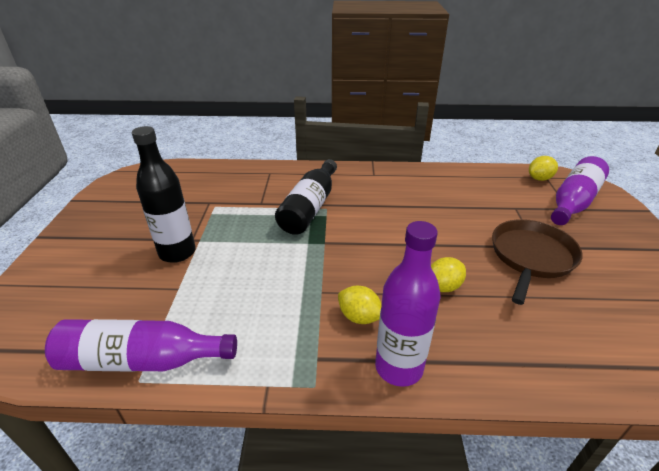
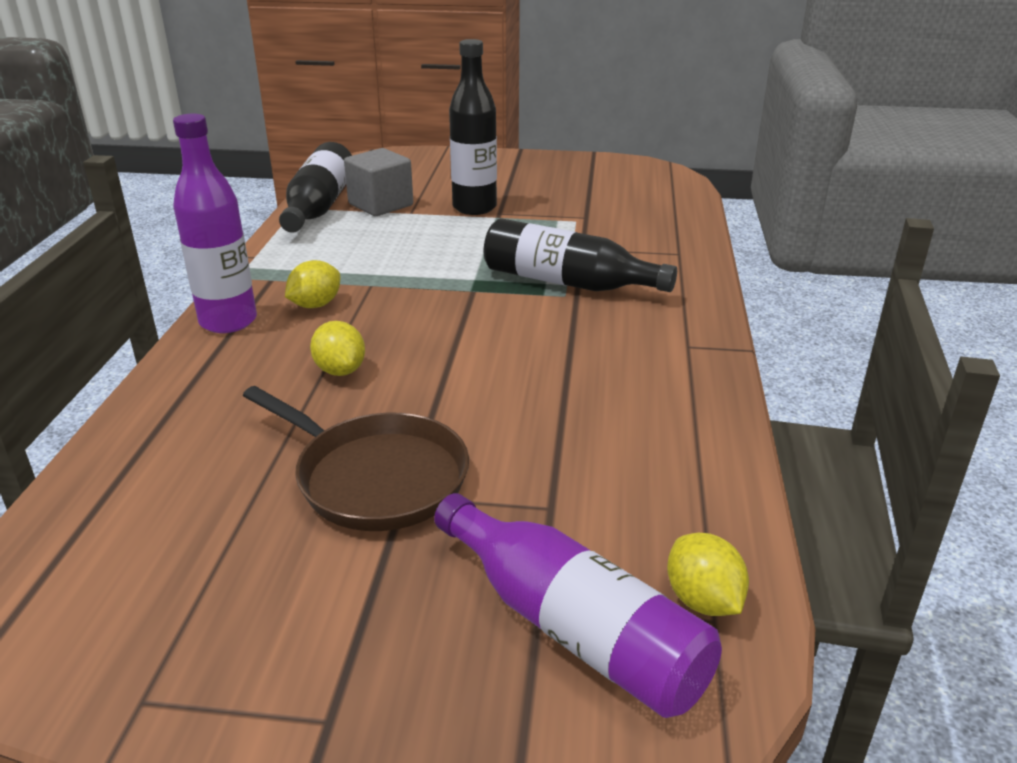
camera: 95 degrees right, 5 degrees down
purple bottle [45,319,237,372] -> black bottle [279,142,352,233]
none -> grey cube [344,148,413,216]

